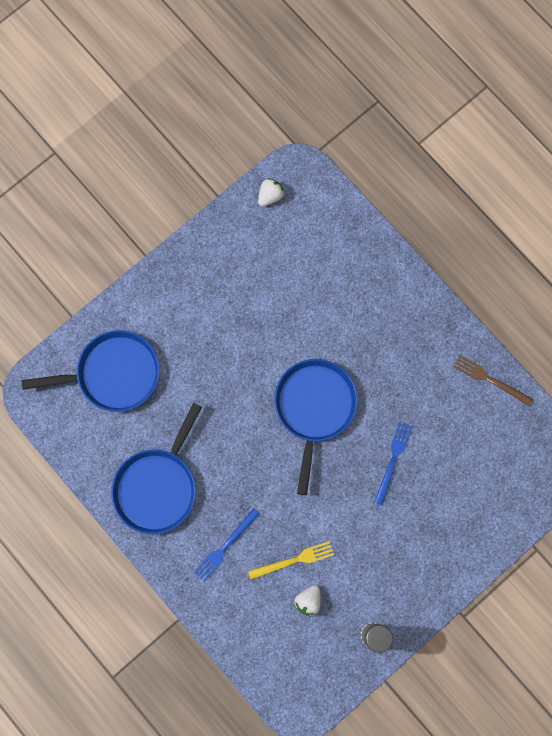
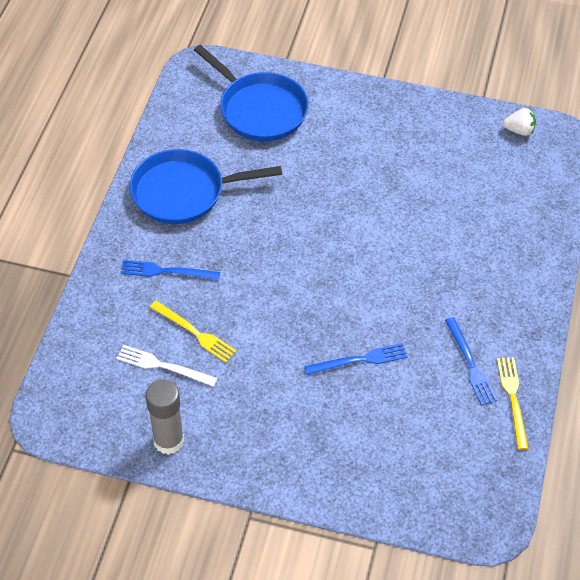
camera: 55 degrees right, 25 degrees down
blue pan [274,359,358,495] -> none
white strawberry [294,585,320,617] -> white fork [116,345,218,387]
brown fork [453,355,533,406] -> yellow fork [497,357,529,450]
none -> blue fork [445,317,498,406]

